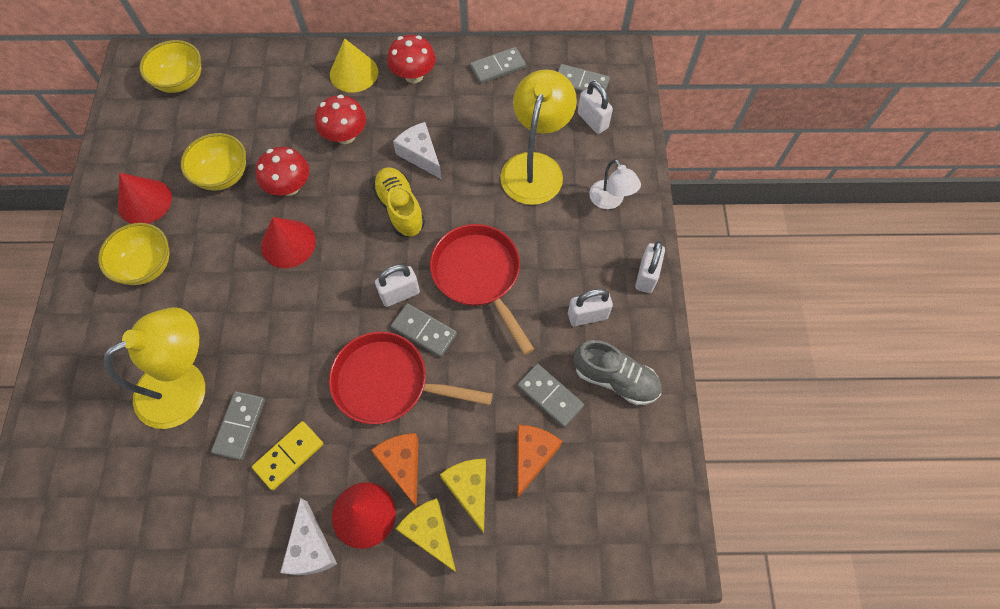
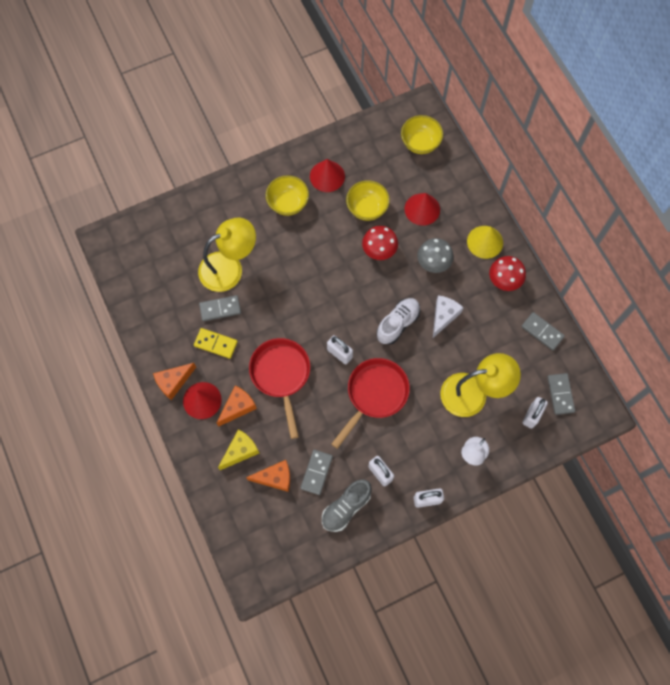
camera: 65 degrees right, 5 degrees up
yellow lamp [104,307,205,429] -> yellow lamp turned 60 degrees counterclockwise [198,217,256,292]
red cone [261,217,316,268] -> red cone moved to [404,193,440,226]
white cheese [280,498,337,575] -> orange cheese [153,363,196,400]
red mushroom [315,95,366,144] -> grey mushroom [417,238,454,273]
yellow shoe [372,167,425,237] -> white shoe [377,298,420,345]
grey domino [391,303,457,357] -> none
yellow cheese [396,498,456,572] -> none
grey shoe [573,340,662,405] -> grey shoe turned 45 degrees clockwise [322,479,372,532]

